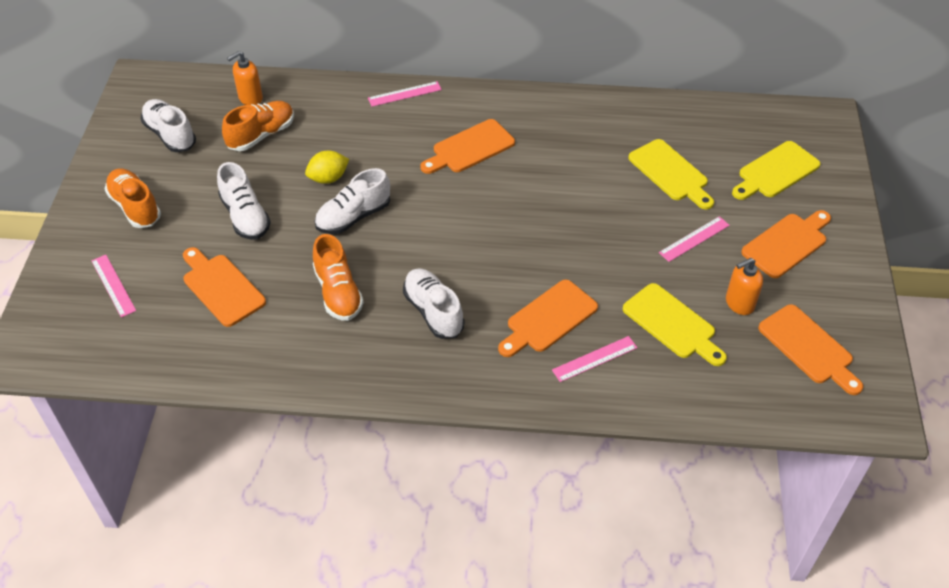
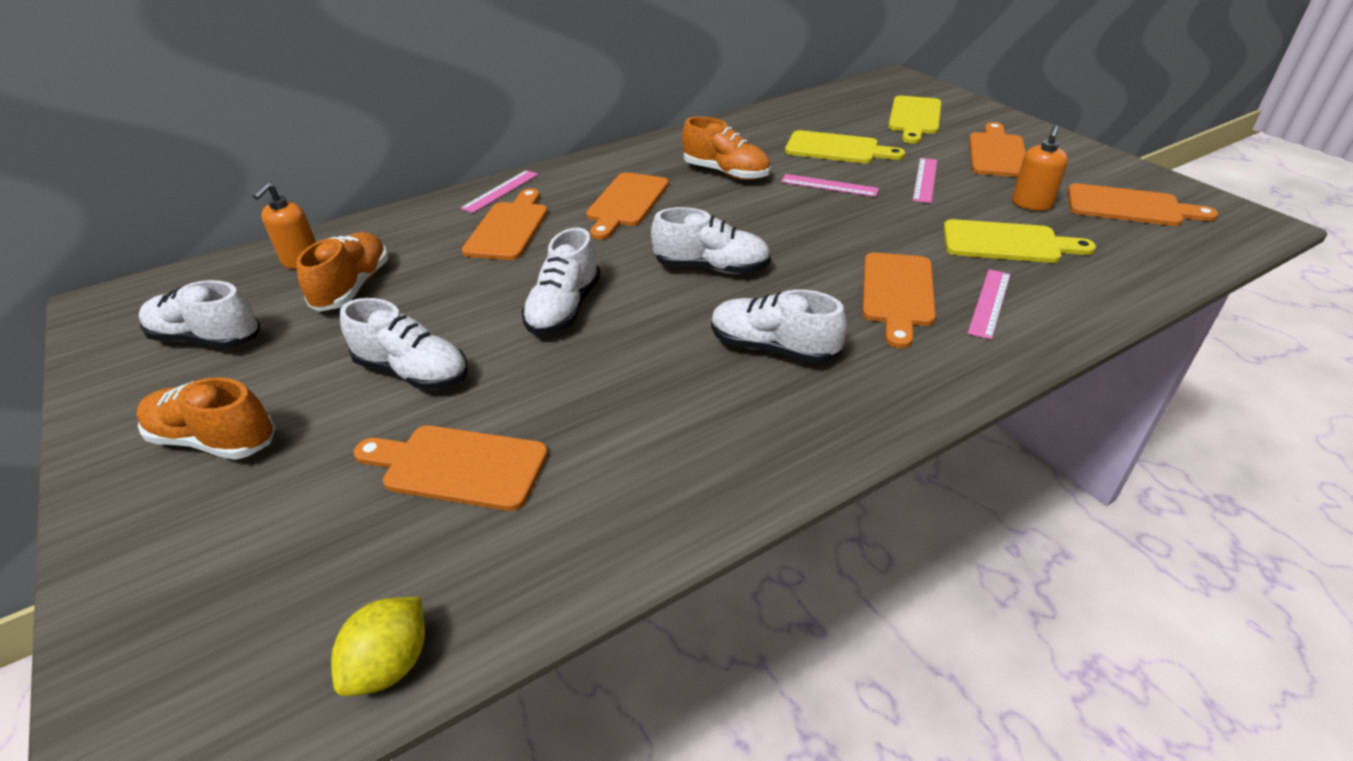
camera: 35 degrees left, 10 degrees down
pink ruler [91,255,136,318] -> pink ruler moved to [781,174,879,197]
yellow lemon [305,151,349,184] -> yellow lemon moved to [331,597,425,696]
orange shoe [313,234,364,321] -> orange shoe moved to [682,117,770,180]
none -> orange cutting board [462,188,548,260]
none -> white shoe [651,207,771,274]

